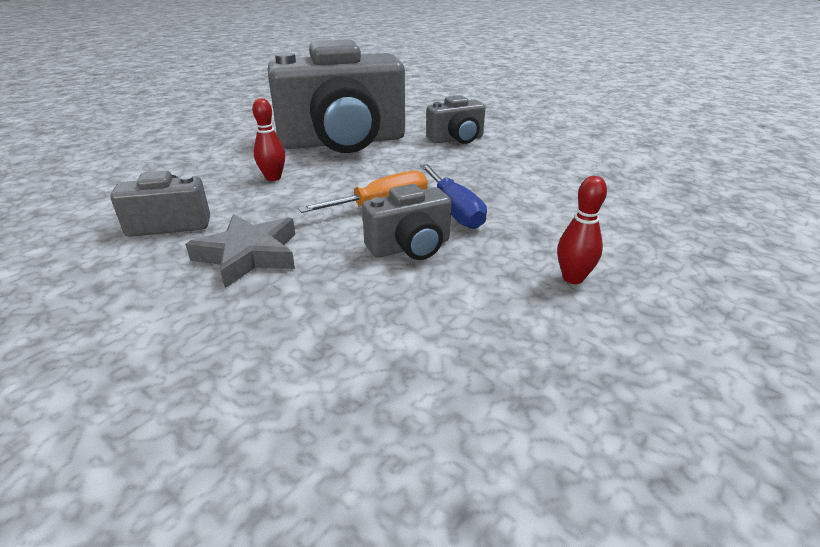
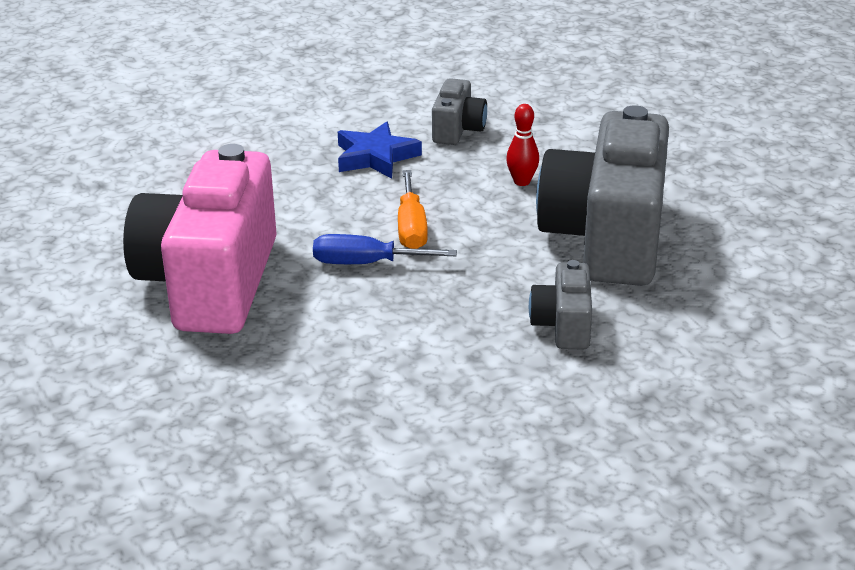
camera: 115 degrees right, 0 degrees up
grey star [185,214,295,288] -> blue star [338,121,422,179]
grey camera [362,184,451,260] -> none
red bowling pin [557,176,607,284] -> pink camera [123,144,277,334]

